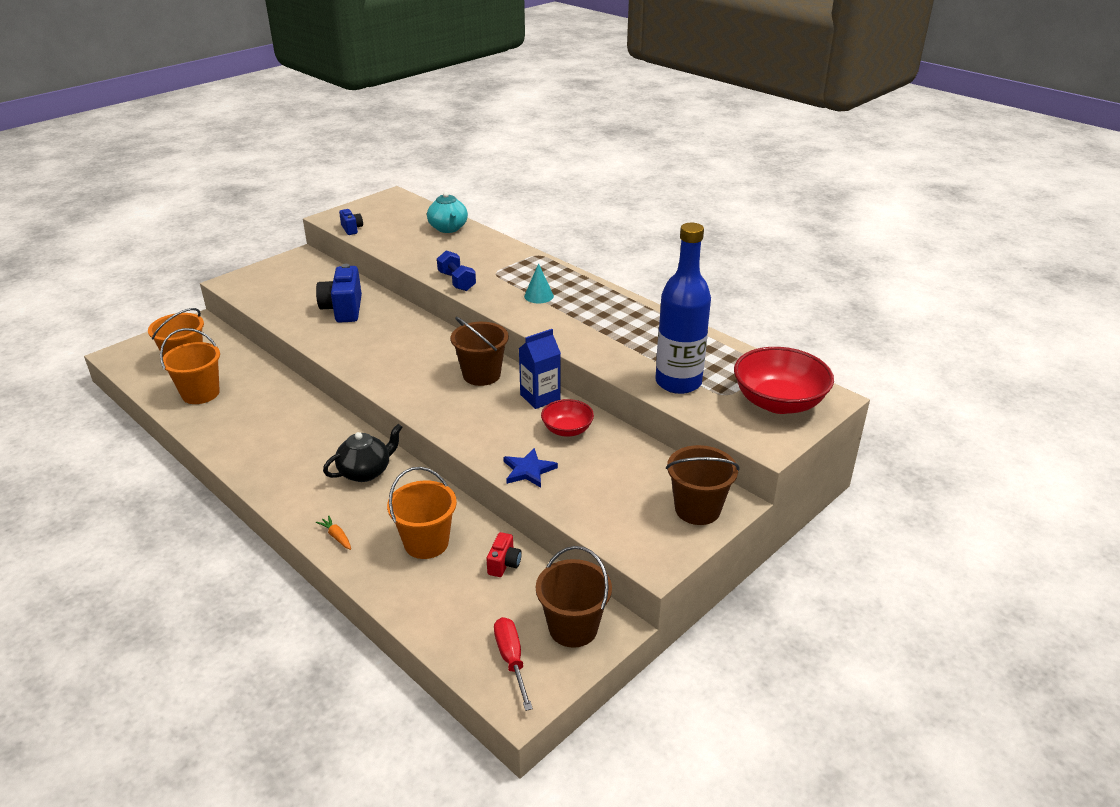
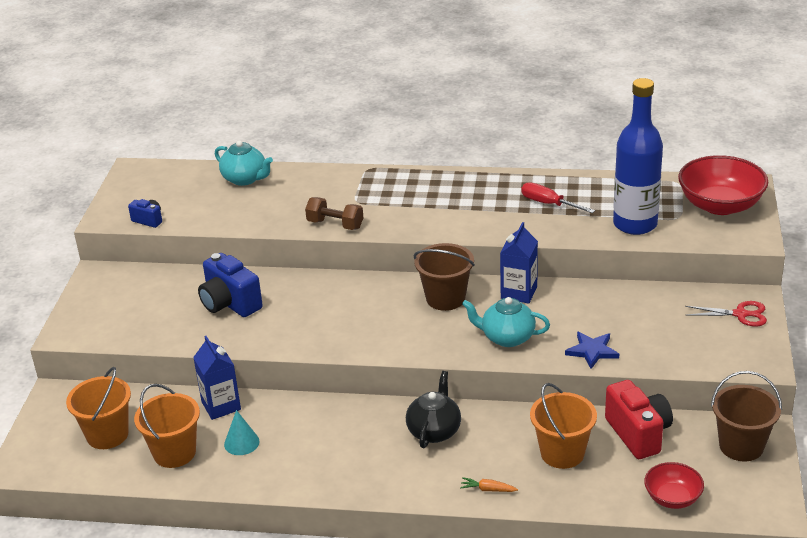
camera: 35 degrees left, 0 degrees up
blue dumbbell [437,250,476,291] -> brown dumbbell [305,197,363,230]
red camera [486,532,522,577] -> red camera [605,380,673,459], size x1.92
red screwdriver [494,617,533,711] -> red screwdriver moved to [521,182,595,213]
turquoise cone [524,263,554,303] -> turquoise cone moved to [224,410,259,455]
red bowl [541,399,594,437] -> red bowl moved to [644,462,704,509]
brown bucket [666,445,740,525] -> red scissors [685,301,767,326]
none -> blue carton [193,336,241,420]
none -> turquoise teapot [462,297,550,347]

